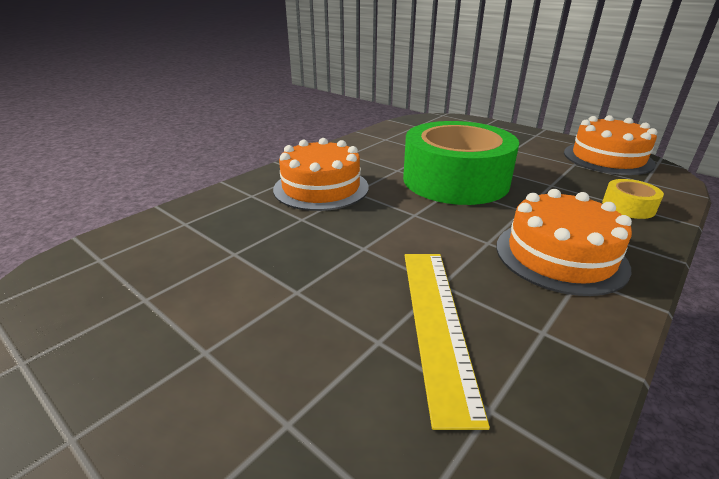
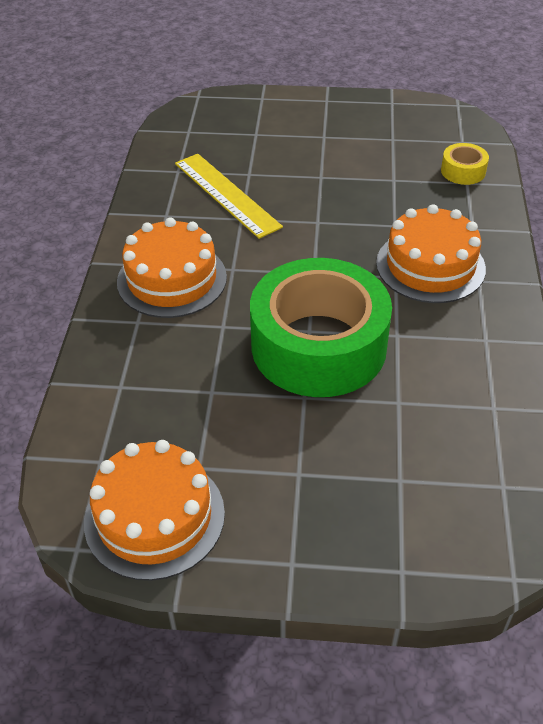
camera: 145 degrees right, 15 degrees up
yellow tape [602,179,664,219] -> yellow tape moved to [441,143,489,185]

